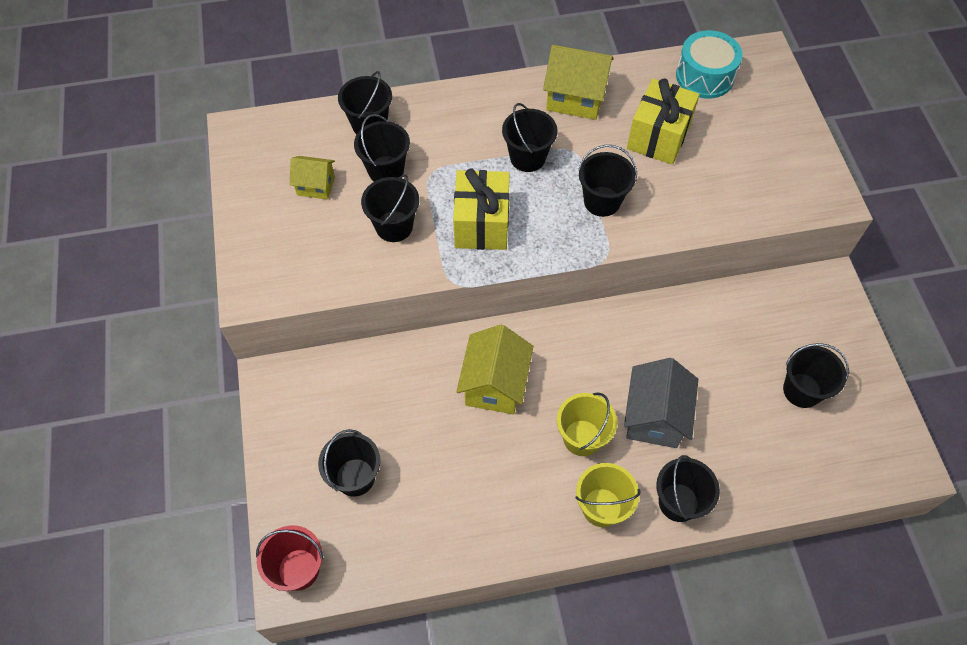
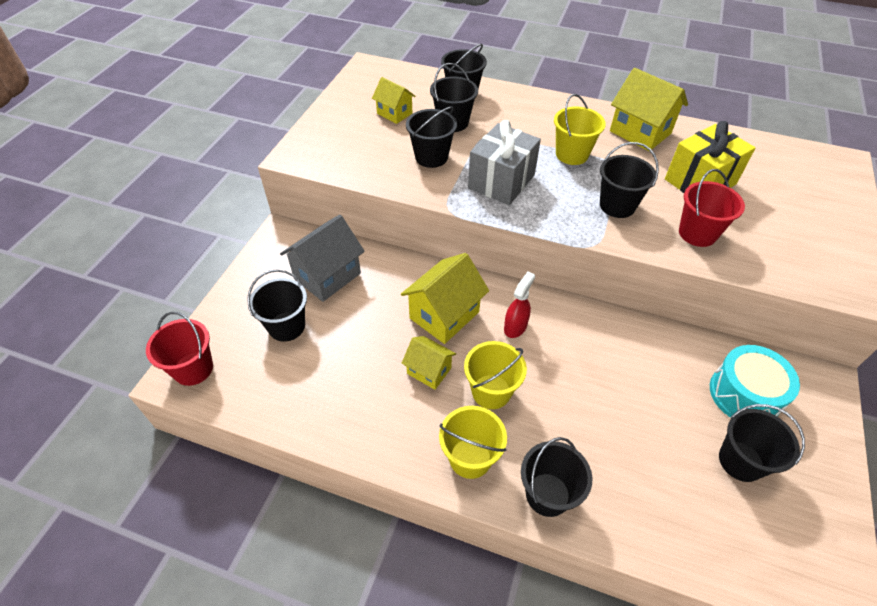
camera: 30 degrees right, 10 degrees down
yellow gift [453,169,510,250] -> grey gift [468,120,541,205]
black bucket [502,103,557,172] -> yellow bucket [554,94,606,165]
grey house [624,358,699,448] -> grey house moved to [280,215,365,302]
turquoise drum [676,30,743,99] -> turquoise drum moved to [710,345,800,418]
none -> yellow house [402,336,456,390]
none -> red spray bottle [504,272,535,338]
none -> red bucket [679,169,745,247]

